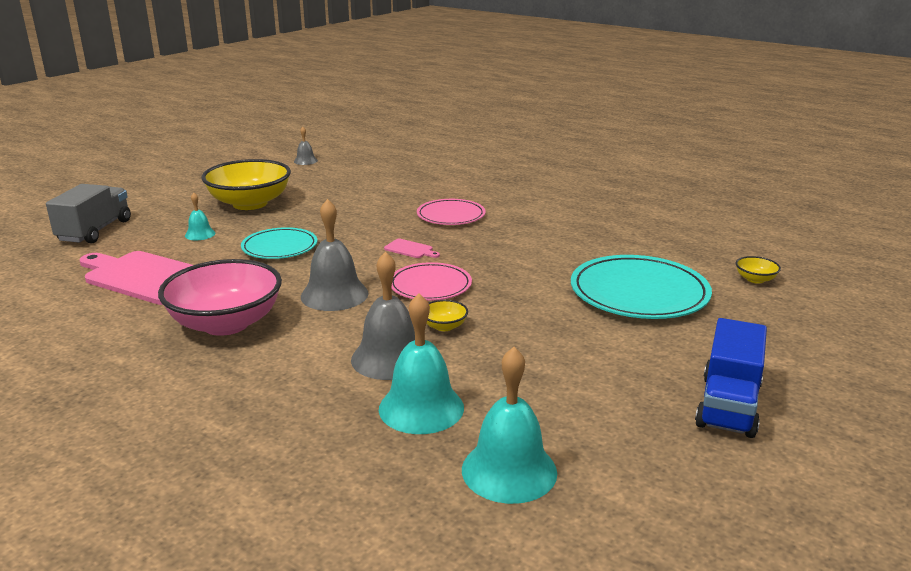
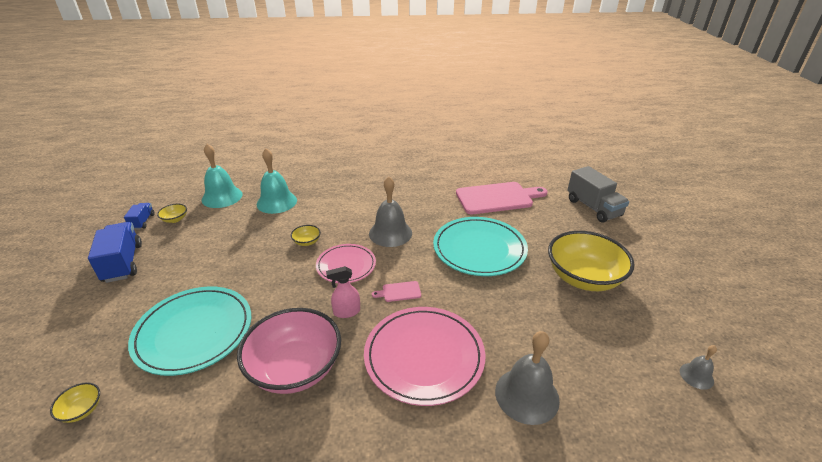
camera: 140 degrees right, 10 degrees up
pink bowl [158,259,282,336] -> pink bowl moved to [237,308,341,394]
turquoise bell [185,193,215,240] -> none
turquoise plate [241,227,317,259] -> turquoise plate [433,217,528,276], size x1.63
grey bell [351,251,415,380] -> grey bell moved to [495,331,560,425]
pink plate [417,199,486,225] -> pink plate [364,307,485,406], size x1.63
none -> blue truck [124,203,155,230]
none -> yellow bowl [157,204,187,223]
none -> pink spray bottle [326,266,360,318]

